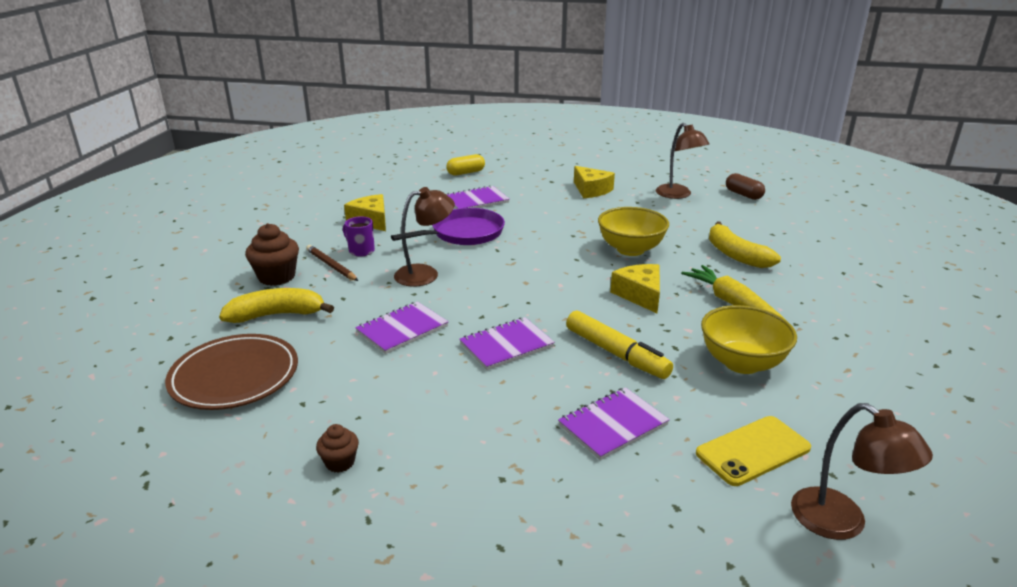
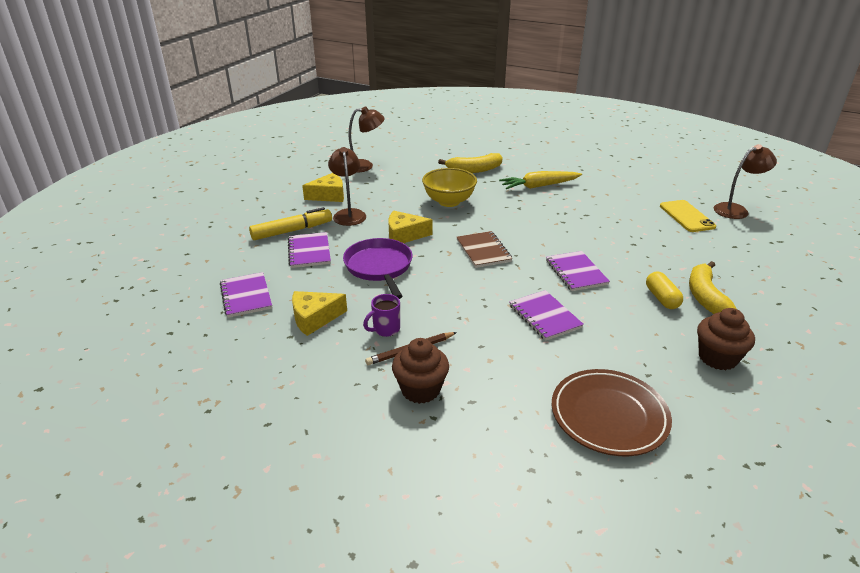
camera: 75 degrees left, 5 degrees up
yellow banana [219,288,334,323] -> yellow banana moved to [689,261,737,314]
brown cupcake [316,424,359,473] -> brown cupcake [697,308,755,370], size x1.79
brown lamp [394,187,455,287] -> brown lamp moved to [328,147,366,226]
yellow capsule [446,154,485,176] -> yellow capsule moved to [646,272,683,309]
purple notebook [558,387,670,460] -> purple notebook moved to [220,272,272,318]
yellow marker [566,311,673,379] -> yellow marker moved to [249,207,332,240]
yellow cheese [610,264,660,313] -> yellow cheese moved to [388,211,433,243]
yellow bowl [701,305,797,374] -> none
brown capsule [726,173,765,200] -> none
none -> brown notebook [457,231,513,268]

